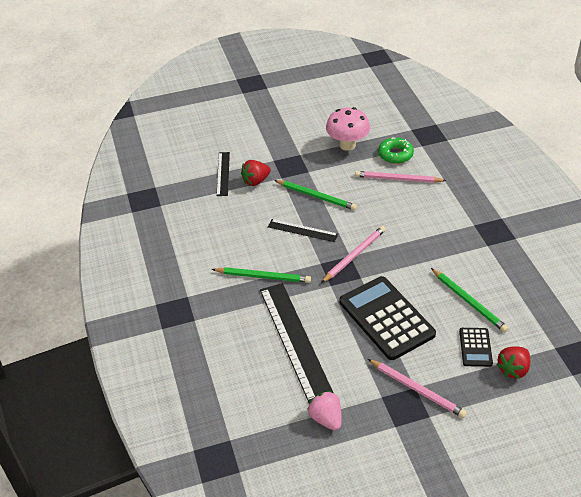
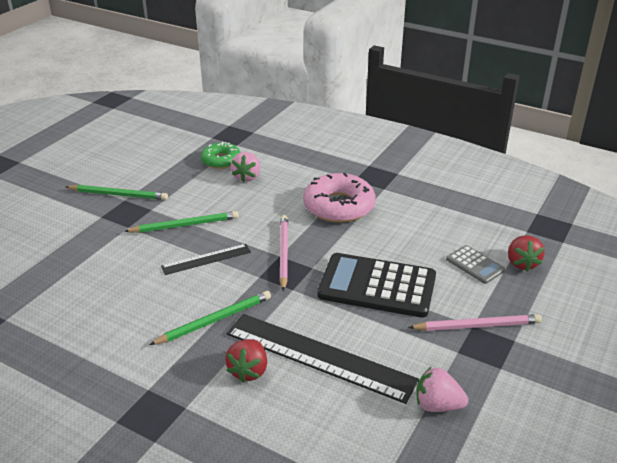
camera: 45 degrees left, 10 degrees down
black ruler [216,152,230,196] -> none
red strawberry [241,160,271,186] -> red strawberry moved to [225,339,267,383]
pink mushroom [326,107,370,151] -> none
pink pencil [355,171,446,183] -> pink strawberry [231,152,261,182]
green pencil [431,268,509,332] -> green pencil moved to [66,185,168,200]
black calculator [459,328,493,367] -> grey calculator [446,245,505,284]
none -> pink donut [303,173,376,222]

